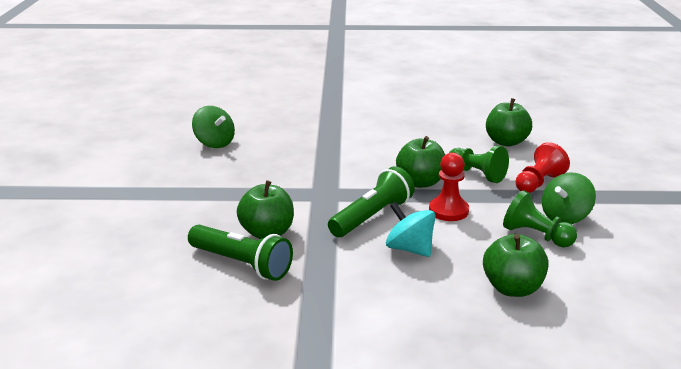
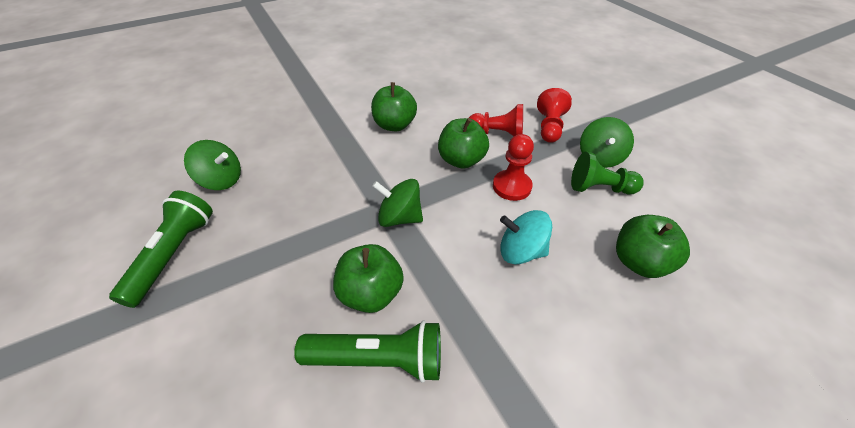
camera: 30 degrees left, 20 degrees up
green flashlight [328,166,415,237] -> green flashlight moved to [109,191,213,308]
green pawn [449,146,509,183] -> red pawn [469,104,523,136]
green apple [486,98,532,147] -> green apple moved to [371,82,417,131]
none -> green spinning top [372,179,423,227]

